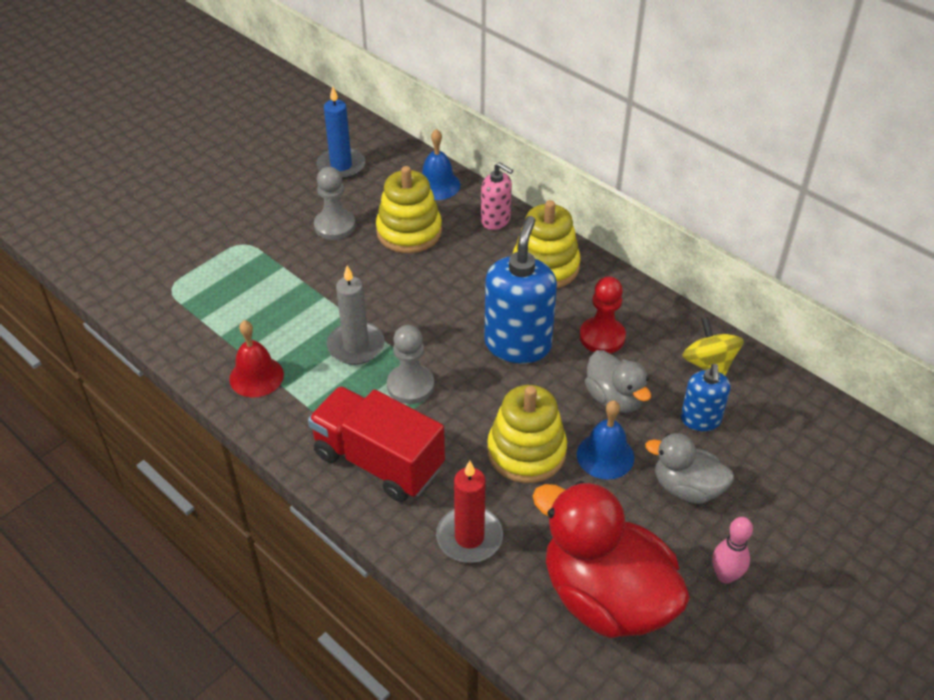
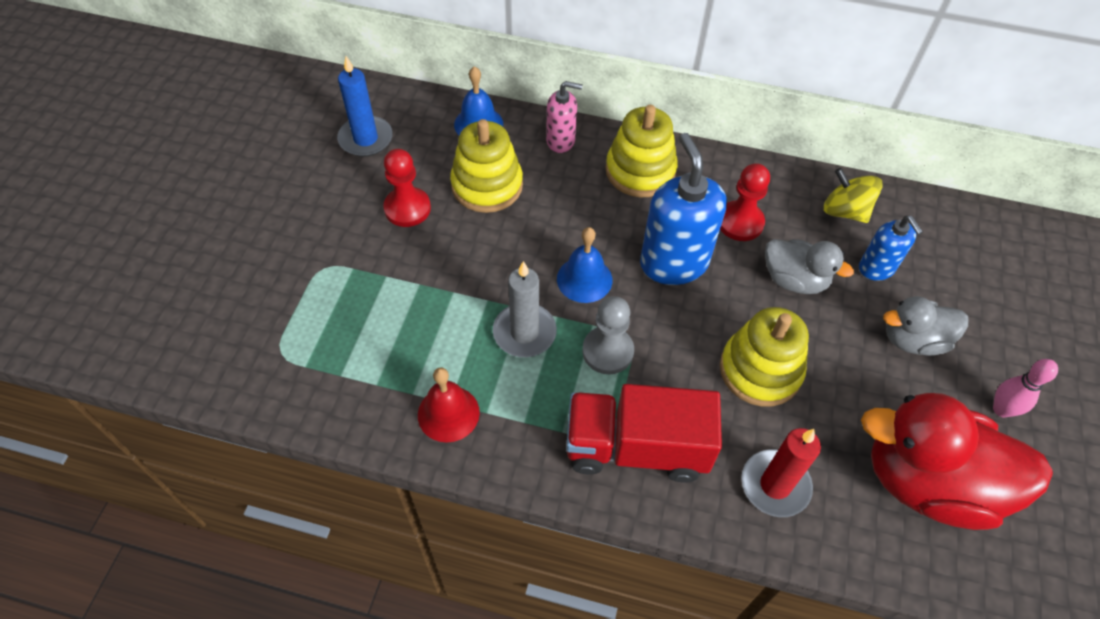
camera: 30 degrees left, 10 degrees up
grey pawn [314,167,356,240] -> red pawn [383,149,431,227]
blue bell [577,400,634,480] -> blue bell moved to [557,227,612,303]

